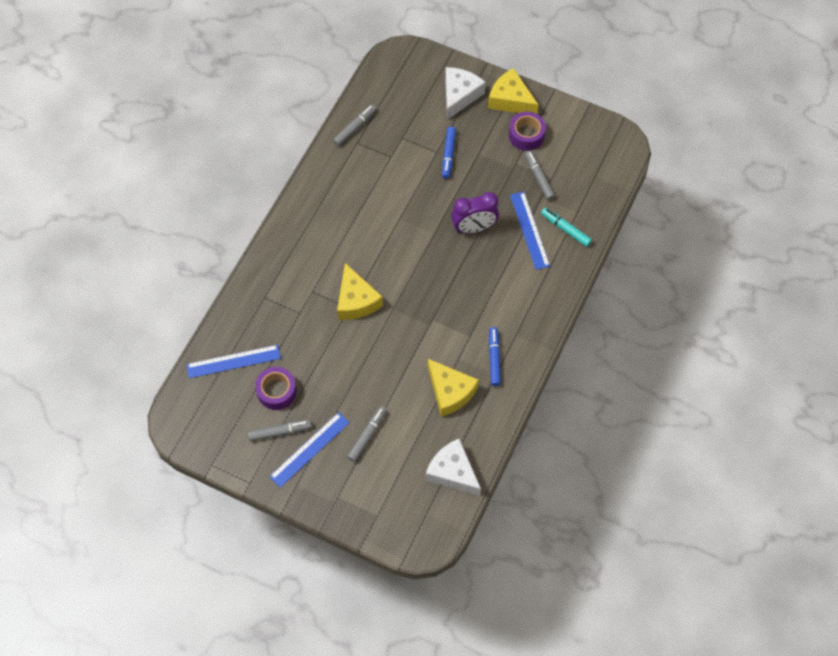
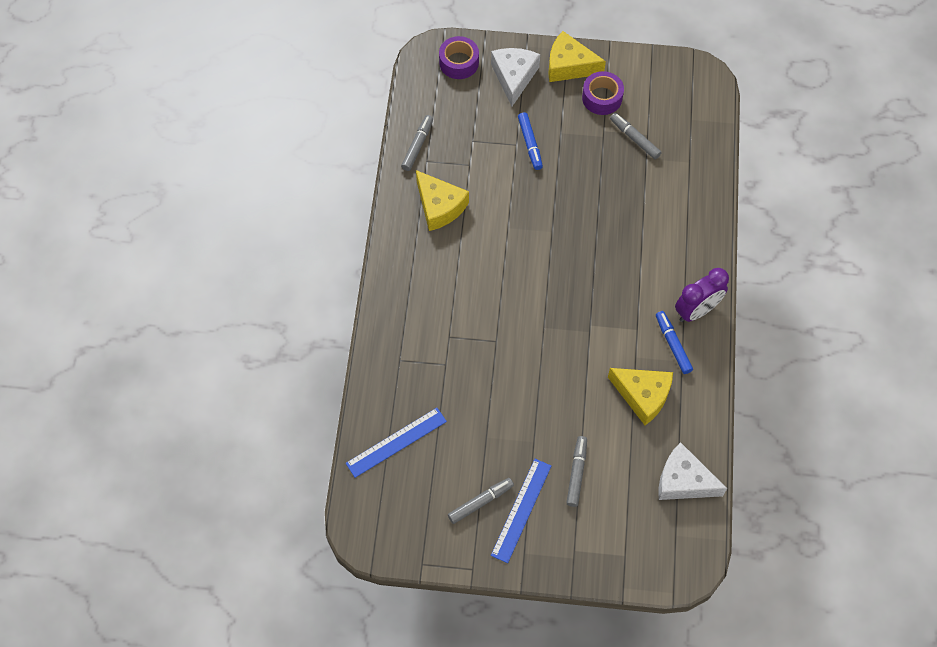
camera: 20 degrees left, 0 degrees up
purple tape [255,367,297,410] -> purple tape moved to [439,36,479,79]
yellow cheese [337,263,383,320] -> yellow cheese moved to [416,170,469,231]
purple clock [451,192,499,233] -> purple clock moved to [675,268,729,322]
blue ruler [510,192,550,270] -> none
turquoise marker [541,208,592,247] -> none

